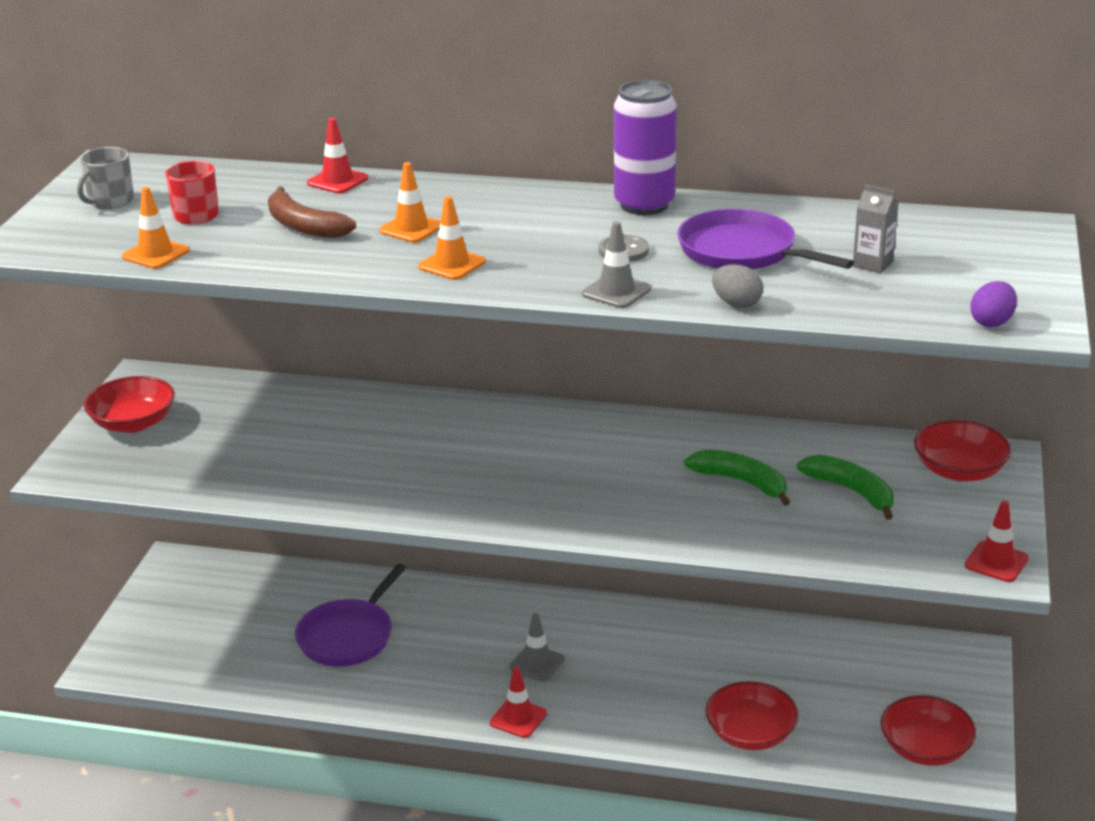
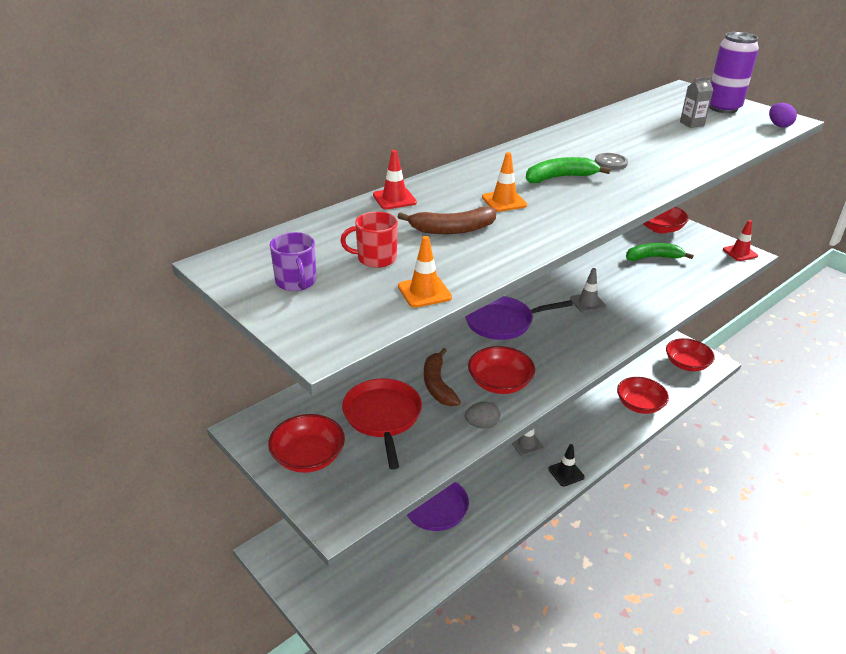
camera: 55 degrees left, 5 degrees up
grey mug [77,147,134,209] -> purple mug [270,232,316,291]
orange traffic cone [418,196,486,280] -> none
red traffic cone [490,667,547,738] -> black traffic cone [548,444,585,486]
grey traffic cone [582,221,651,308] -> grey traffic cone moved to [570,268,607,313]
purple can [614,80,677,215] -> purple can moved to [709,32,759,113]
purple pan [677,209,854,269] -> purple pan moved to [465,296,573,340]
green banana [684,450,790,506] -> green banana moved to [526,157,610,183]
grey egg [712,264,763,308] -> grey egg moved to [465,402,500,429]
none -> red pan [342,378,422,469]
none -> brown banana [424,348,461,406]
none -> red bowl [468,346,535,394]

